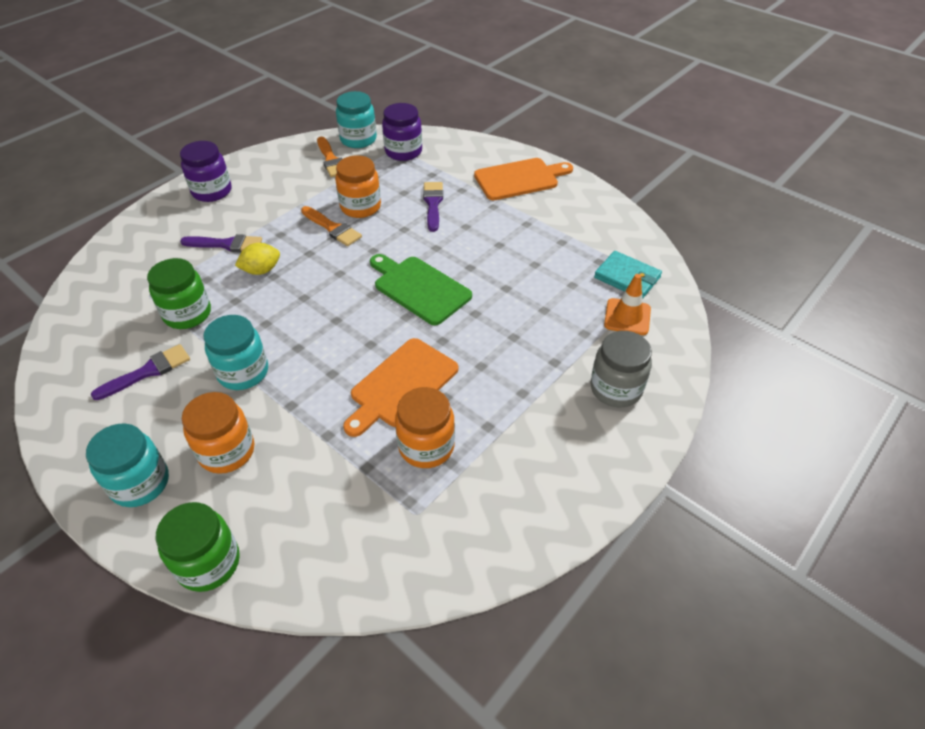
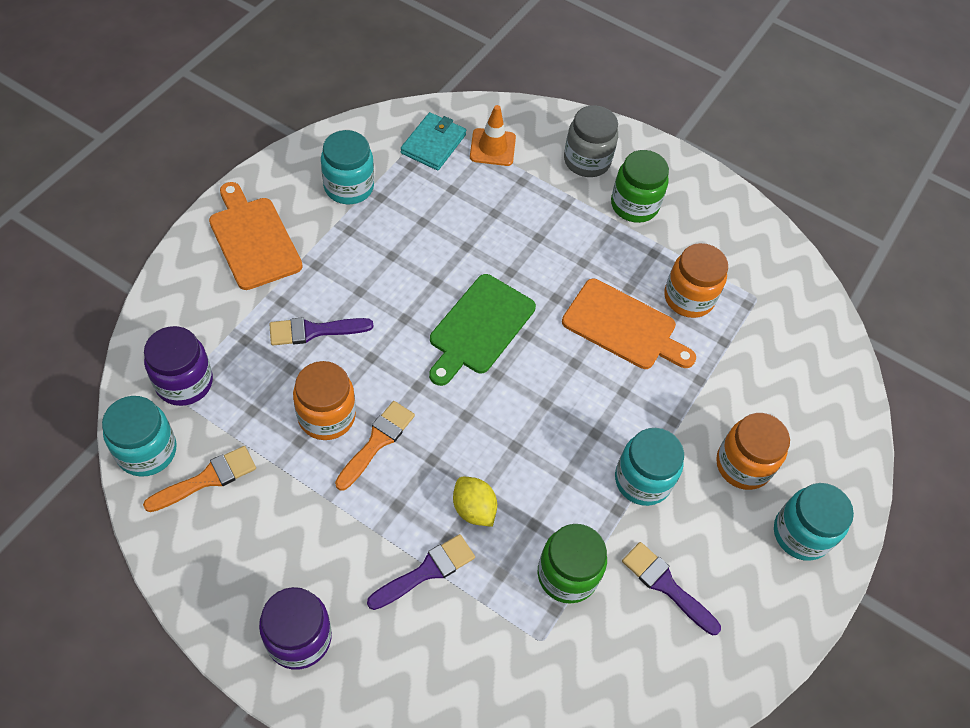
camera: 105 degrees left, 10 degrees up
green jar [156,502,240,592] -> green jar moved to [611,150,669,223]
purple brush [180,234,262,252] -> purple brush turned 60 degrees clockwise [367,534,475,610]
none -> turquoise jar [321,130,374,204]

